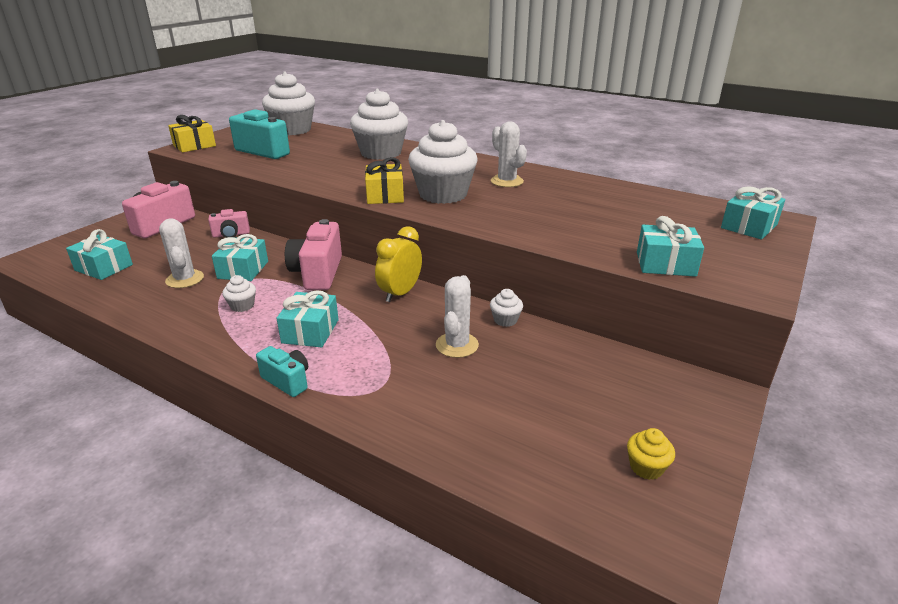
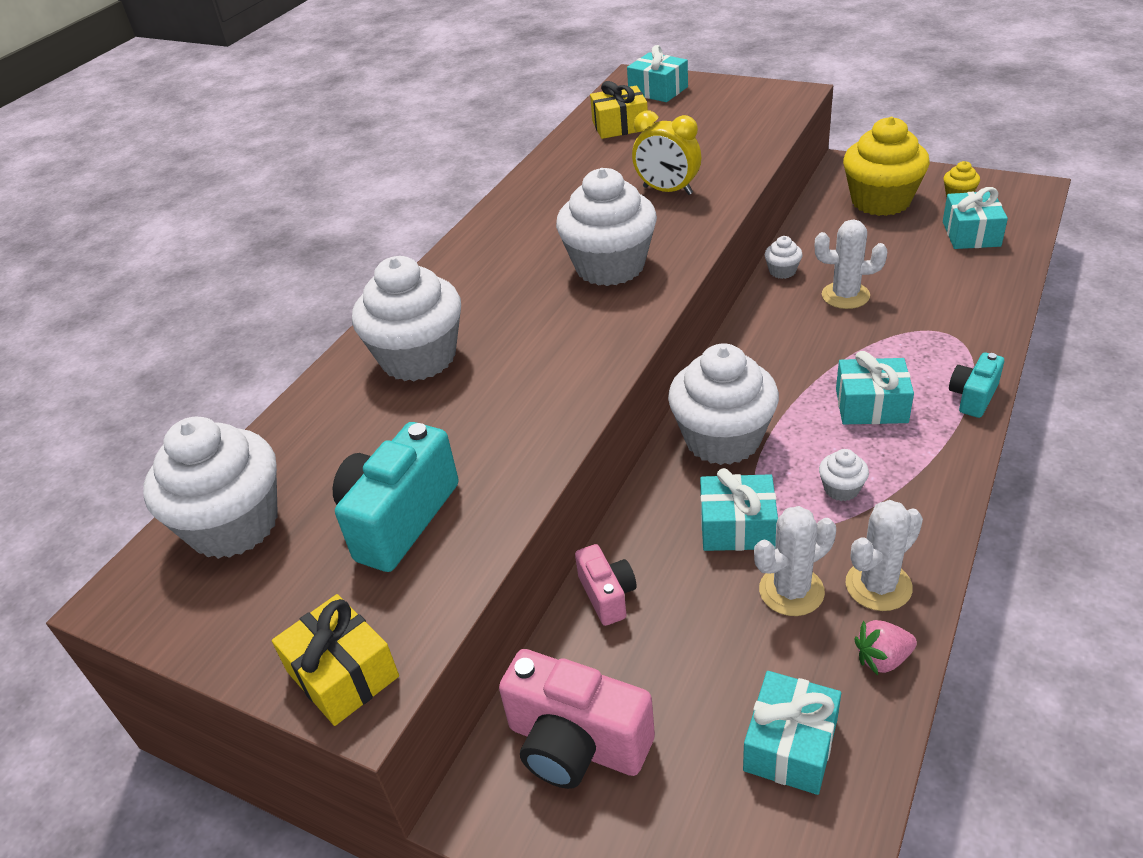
camera: 90 degrees left, 10 degrees up
pink camera [285,219,342,290] -> white cupcake [668,344,779,465]
yellow gift [365,157,404,204] -> yellow gift moved to [590,81,648,139]
yellow clock [375,226,422,302] -> yellow clock moved to [632,111,701,195]
white cactus [491,121,527,187] -> white cactus moved to [846,500,923,611]
turquoise gift [637,216,704,277] -> turquoise gift moved to [943,187,1008,249]
none -> yellow cupcake [843,117,930,216]
none -> pink strawberry [854,620,917,675]

